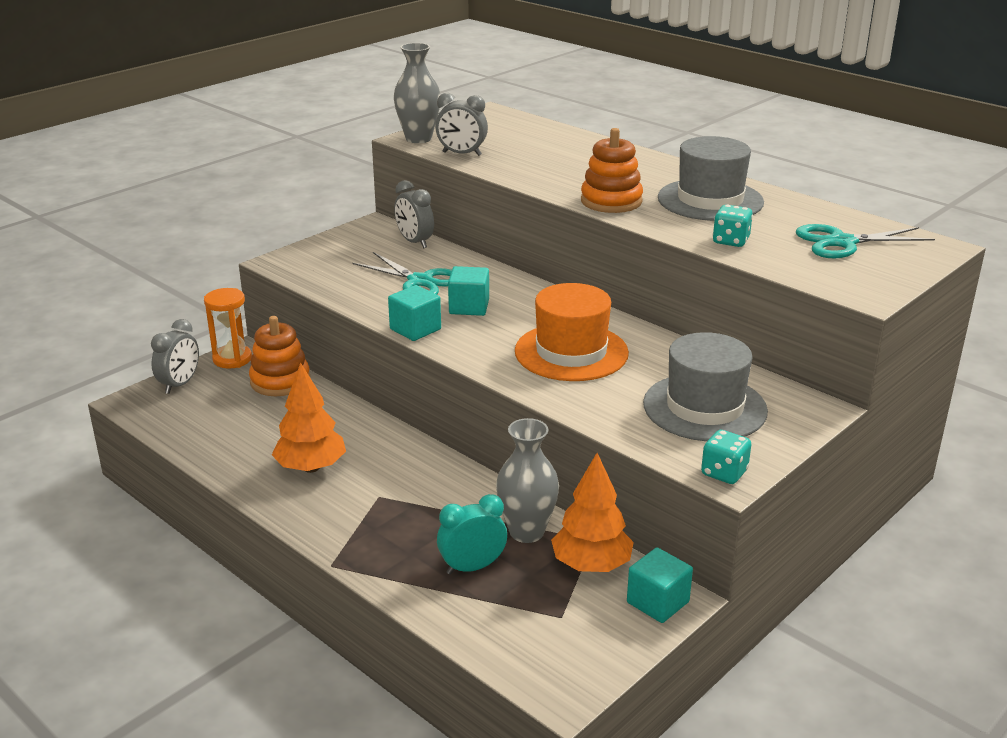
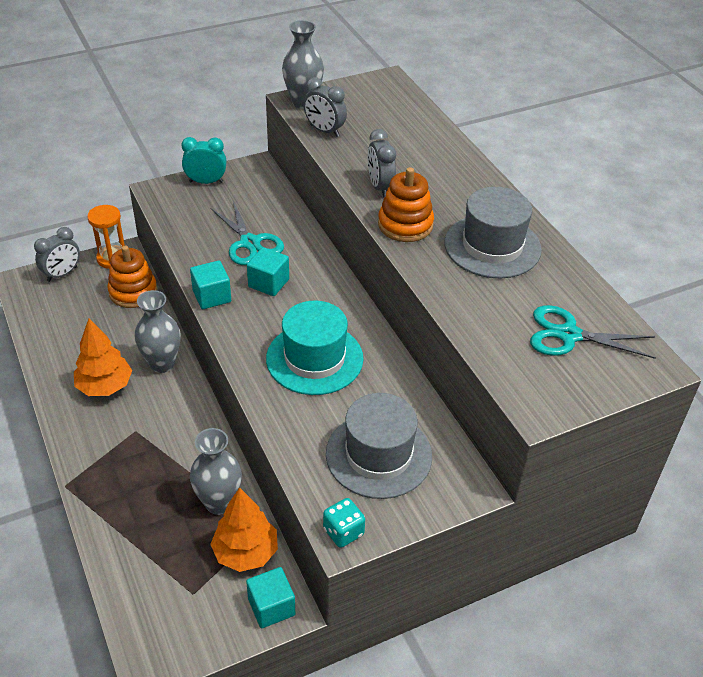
camera: 20 degrees right, 15 degrees up
grey clock [394,180,434,248] -> grey clock moved to [368,129,396,198]
turquoise clock [437,494,507,575] -> turquoise clock moved to [181,137,227,184]
orange hat [515,283,629,381] -> turquoise hat [266,301,364,395]
turquoise dice [713,205,753,247] -> none
none -> grey vase [135,290,180,373]

